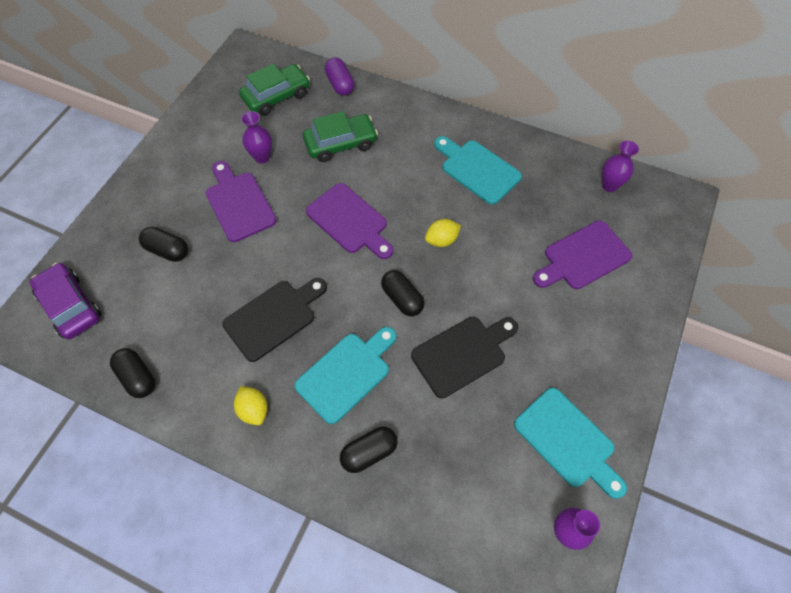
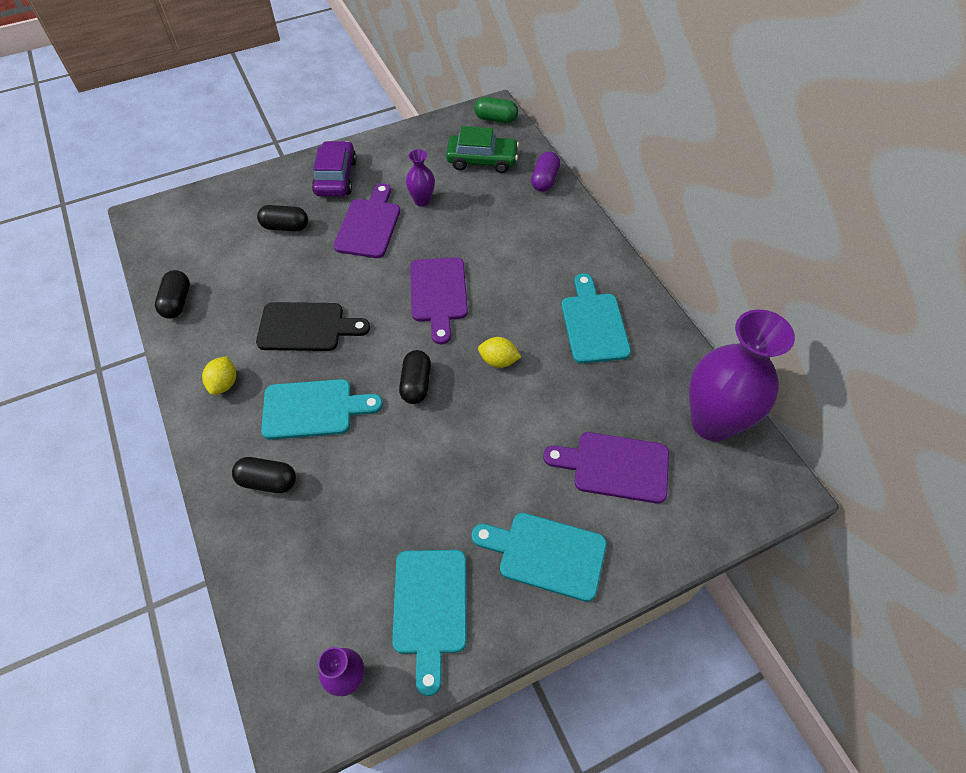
camera: 40 degrees right, 5 degrees down
purple car [30,263,102,339] -> purple car moved to [312,141,357,197]
black capsule [139,227,188,262] -> black capsule turned 60 degrees counterclockwise [257,205,308,231]
green car [303,111,378,162] -> none
black cutting board [411,317,518,398] -> none
purple vase [602,141,639,192] -> purple vase [689,309,795,441], size x2.18
none -> turquoise cutting board [472,513,607,602]
none -> green capsule [474,97,518,123]

